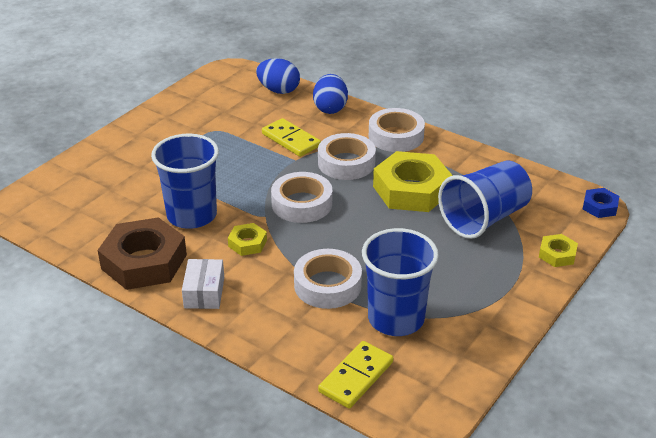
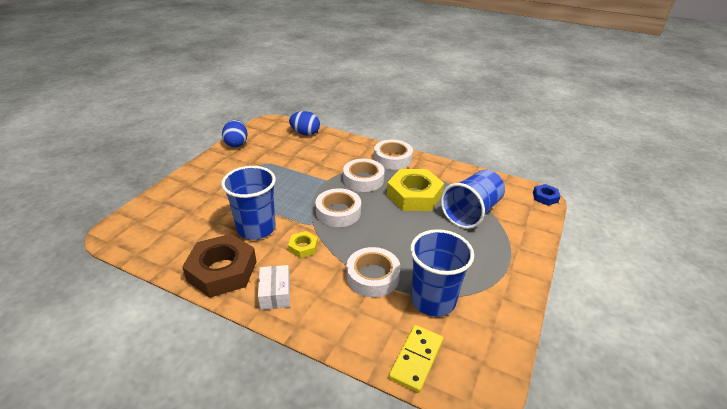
camera: 10 degrees left, 0 degrees up
yellow domino [262,118,321,157] -> none
blue egg [313,74,348,114] -> blue egg moved to [222,120,248,147]
yellow nut [539,234,578,267] -> none

